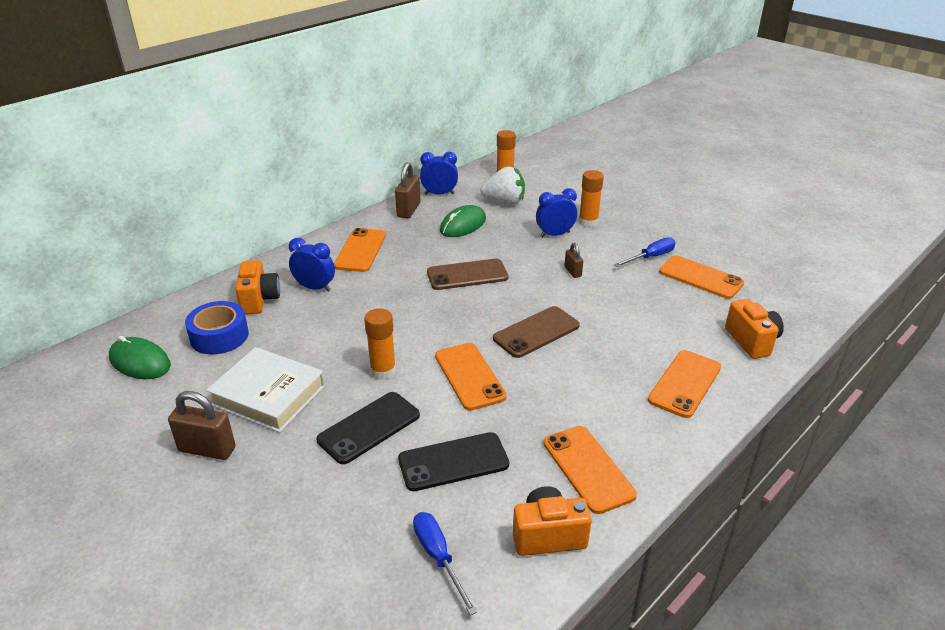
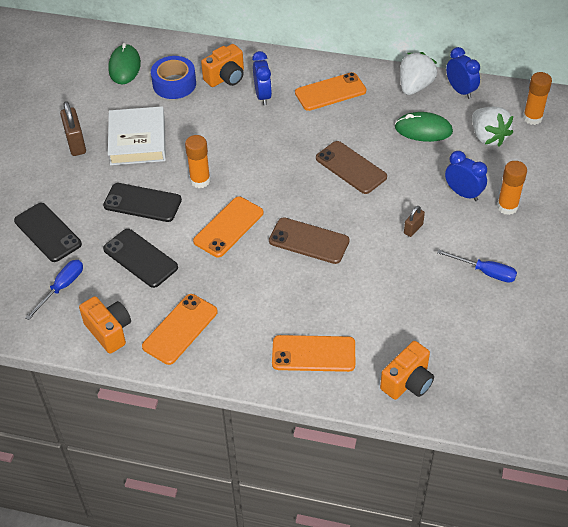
camera: 60 degrees right, 15 degrees up
brown padlock [395,162,420,219] -> white strawberry [400,52,437,95]
orange phone [659,255,744,299] -> none
none -> black phone [14,203,82,262]

